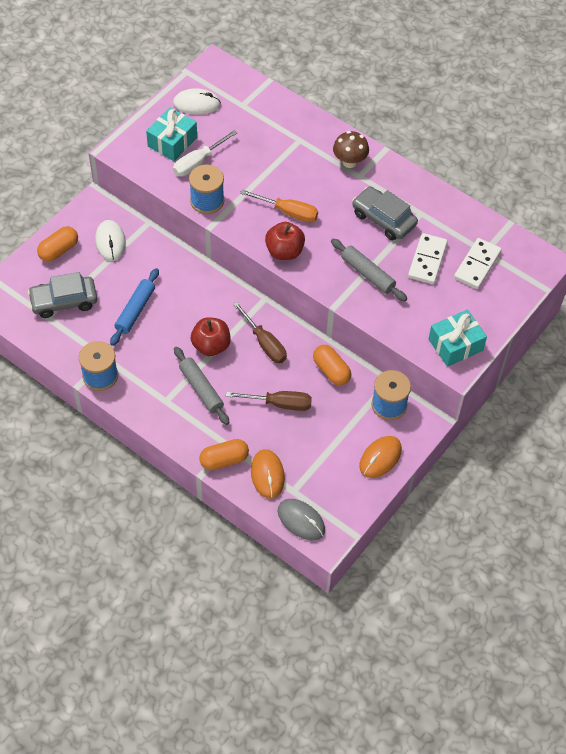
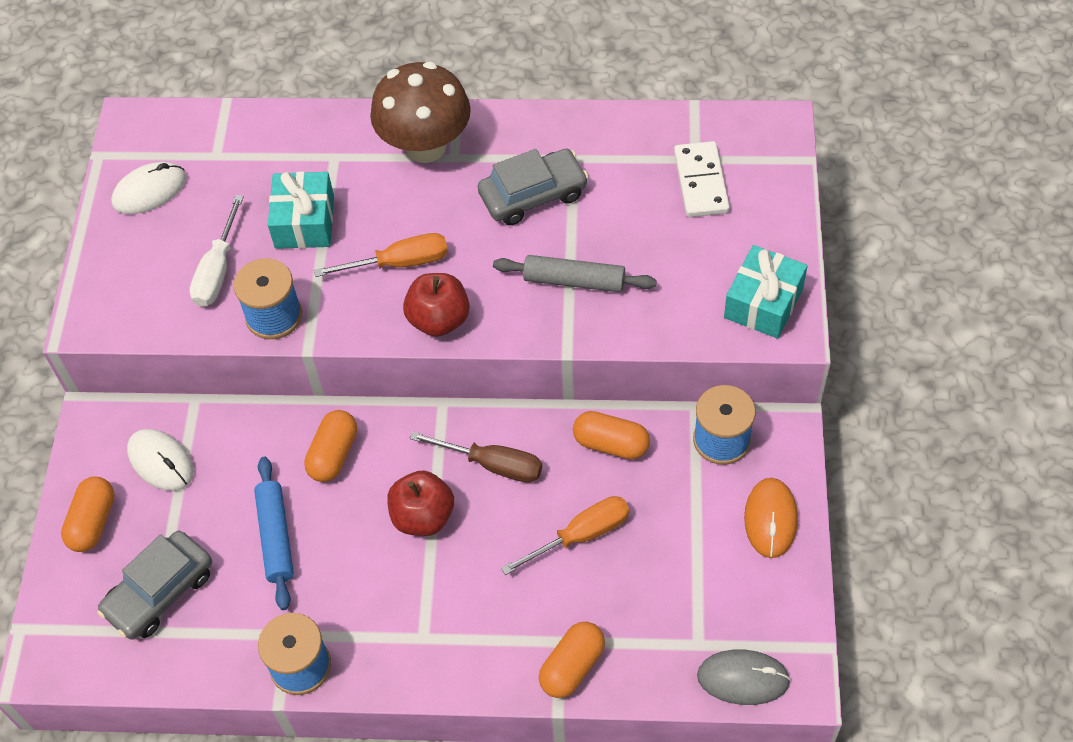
camera: 30 degrees left, 0 degrees up
turquoise gift [146,107,197,161] -> turquoise gift moved to [268,172,334,249]
grey rolling pin [174,347,229,425] -> none
brown screwdriver [226,391,312,411] -> orange screwdriver [501,496,630,575]
orange mouse [251,449,285,499] -> none
brown mushroom [333,131,369,168] -> brown mushroom [370,62,471,163], size x1.70
grey car [352,186,418,240] -> grey car turned 150 degrees clockwise [478,149,589,225]
white domino [408,233,448,284] -> none
none -> orange capsule [304,410,357,482]

